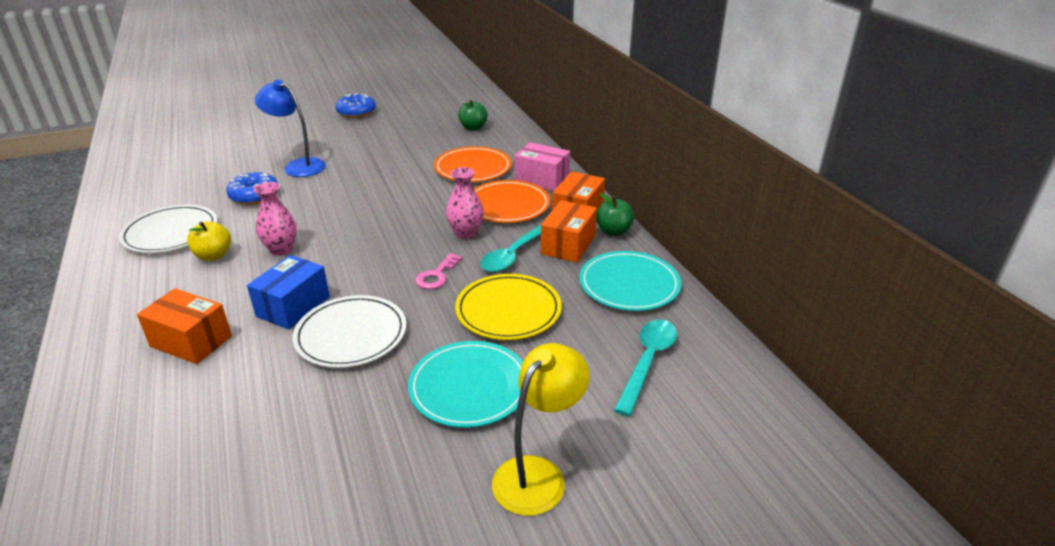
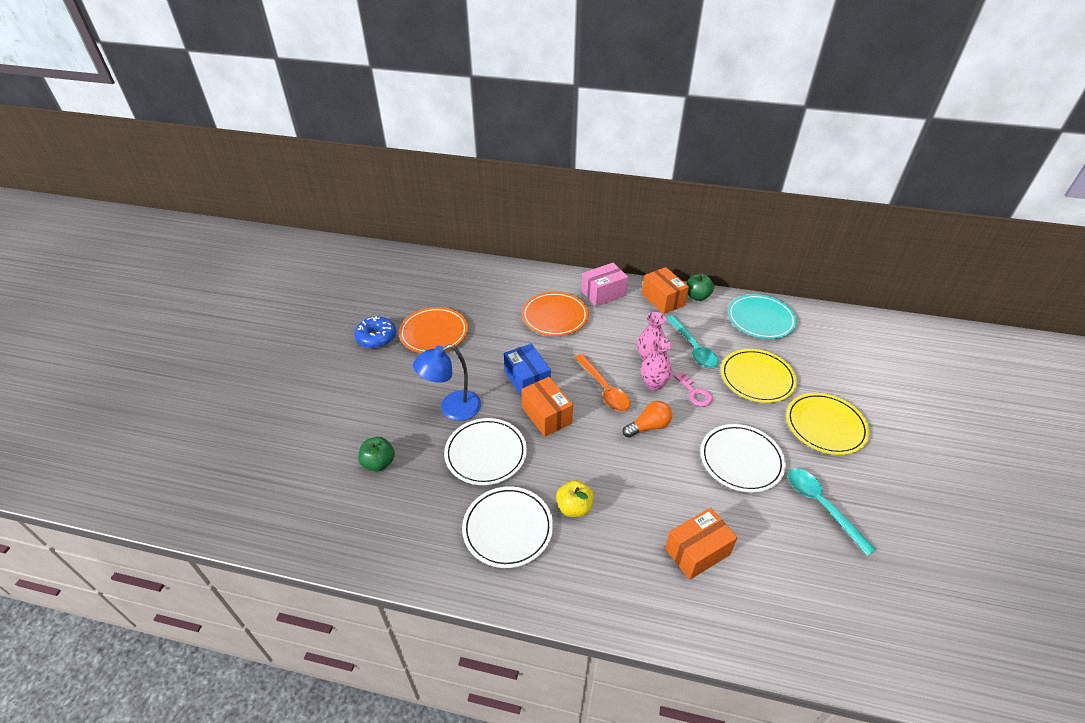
camera: 55 degrees left, 10 degrees up
blue donut [226,172,278,205] -> white plate [444,418,527,485]
blue box [247,255,330,330] -> blue box moved to [504,343,551,397]
pink vase [254,182,297,256] -> pink vase moved to [641,337,672,391]
turquoise plate [408,341,523,428] -> yellow plate [786,393,870,455]
green apple [458,100,488,130] -> green apple moved to [358,437,395,472]
orange plate [474,180,550,223] -> orange plate moved to [399,307,468,353]
yellow lamp [492,343,589,516] -> none
orange box [541,200,597,263] -> orange box moved to [521,377,573,437]
turquoise spoon [614,319,677,416] -> turquoise spoon moved to [788,468,876,556]
none -> orange spoon [575,354,631,412]
none -> orange light bulb [622,401,672,438]

